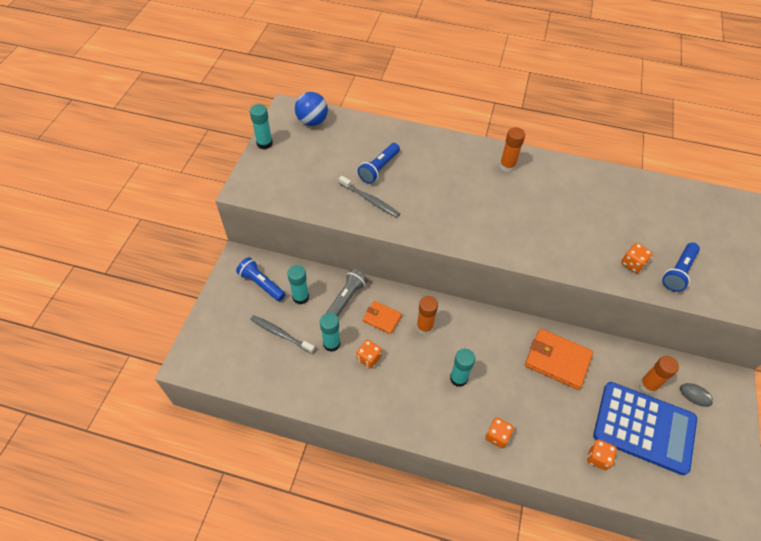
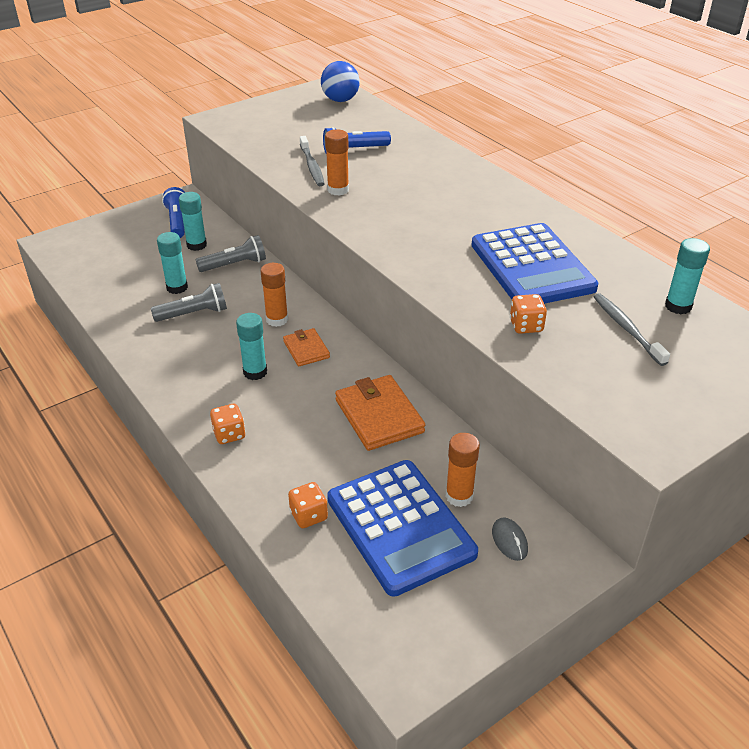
camera: 40 degrees right, 15 degrees down
turquoise glue stick [250,104,273,149] -> turquoise glue stick moved to [665,238,710,314]
grey toothbrush [250,315,315,354] -> grey toothbrush moved to [594,293,670,366]
orange dice [356,340,382,369] -> grey flashlight [151,283,227,322]
orange wallet [363,301,402,334] -> orange wallet moved to [283,328,330,366]
orange glue stick [499,127,525,172] -> orange glue stick moved to [325,129,349,196]
blue flashlight [662,243,700,292] -> none
none -> blue calculator [472,223,598,304]

